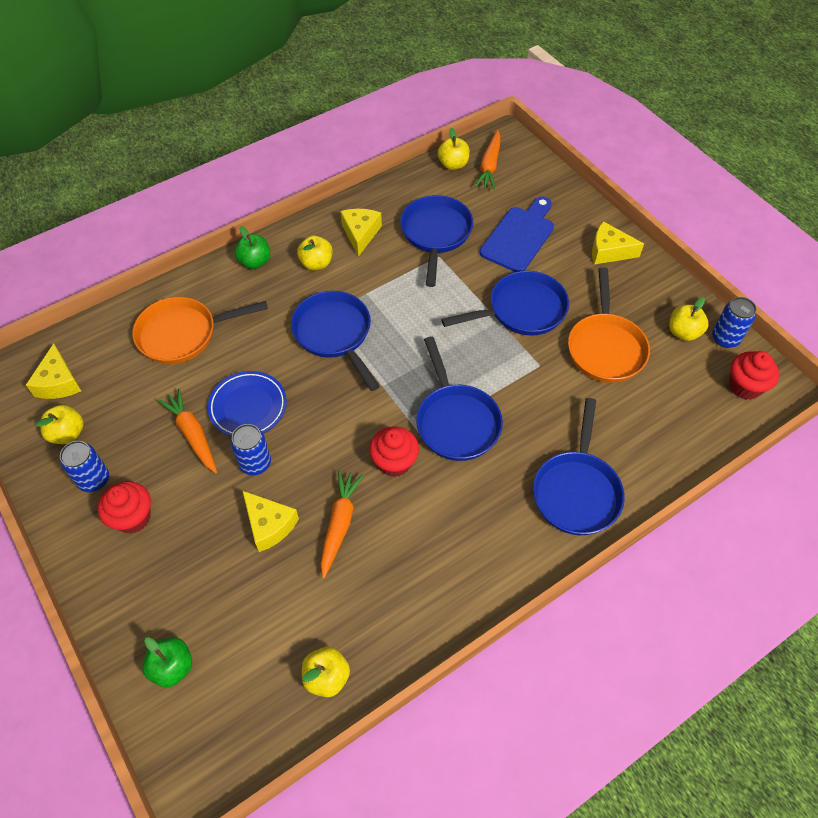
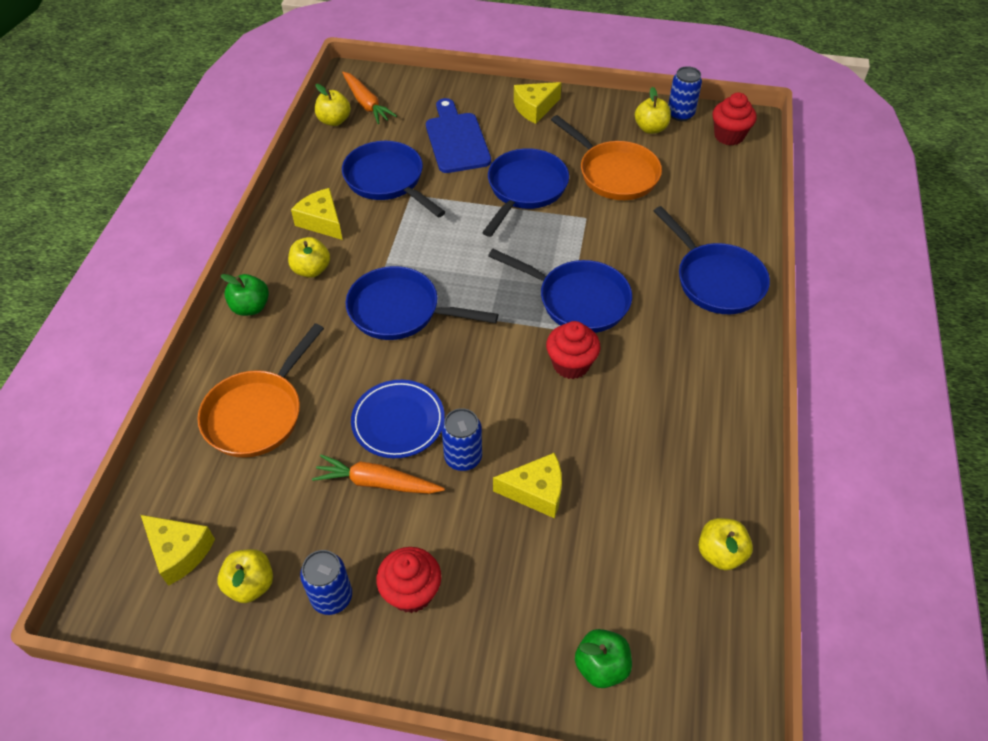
camera: 45 degrees left, 5 degrees down
orange carrot [321,470,364,579] -> none

